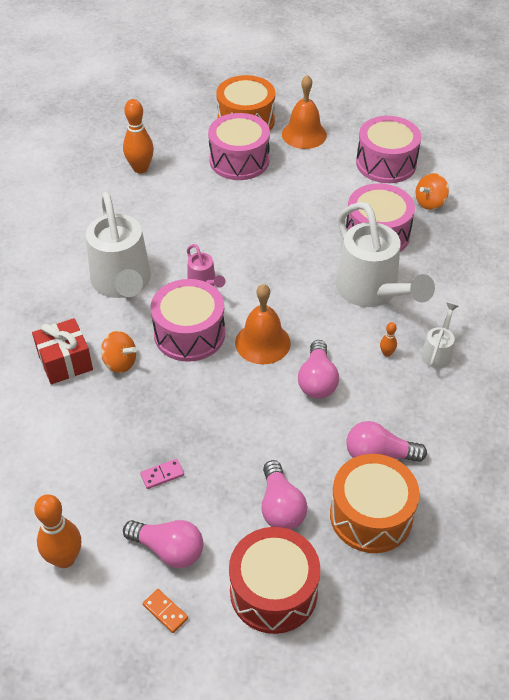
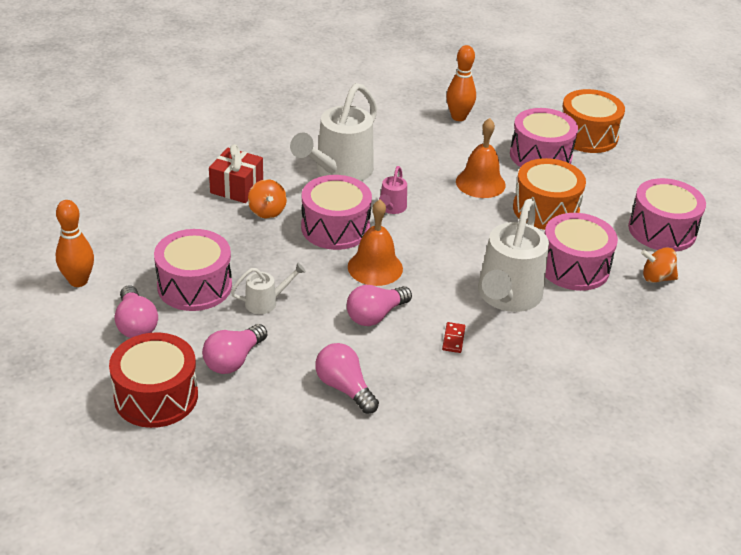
camera: 45 degrees right, 10 degrees down
pink domino [140,459,184,489] -> pink drum [154,229,232,311]
orange domino [143,589,188,633] -> none
orange bell [282,75,327,149] -> orange bell moved to [456,118,506,198]
orange drum [330,454,420,553] -> orange drum moved to [513,158,586,230]
orange bowling pin [380,322,397,357] -> red domino [442,322,465,353]
white watering can [421,303,458,369] -> white watering can moved to [231,262,306,314]

